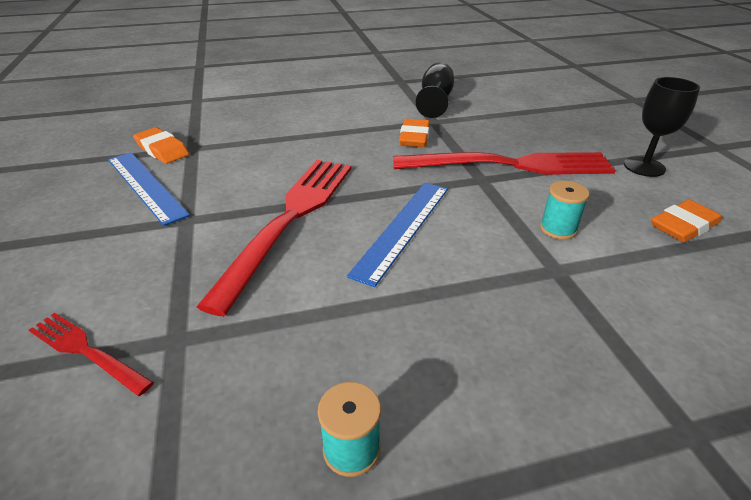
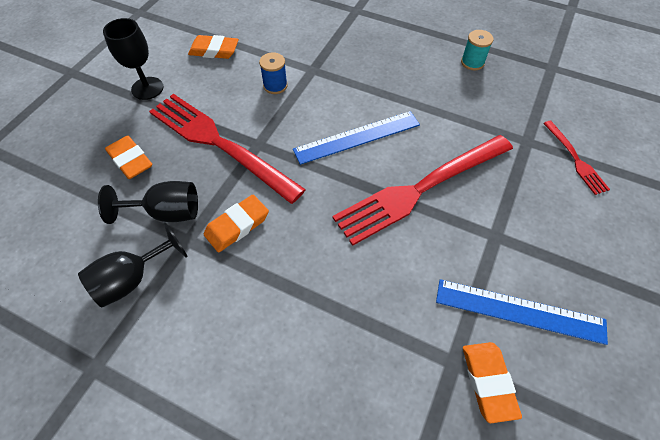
camera: 140 degrees left, 20 degrees up
blue ruler [108,152,190,226] -> blue ruler turned 75 degrees counterclockwise [436,279,608,345]
turquoise spool [540,181,590,240] -> blue spool [259,53,288,94]
none -> black goblet [98,181,198,224]
none -> orange eraser [105,136,153,179]

